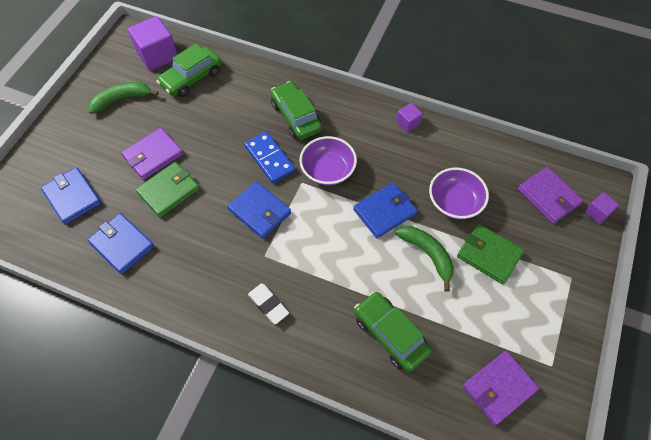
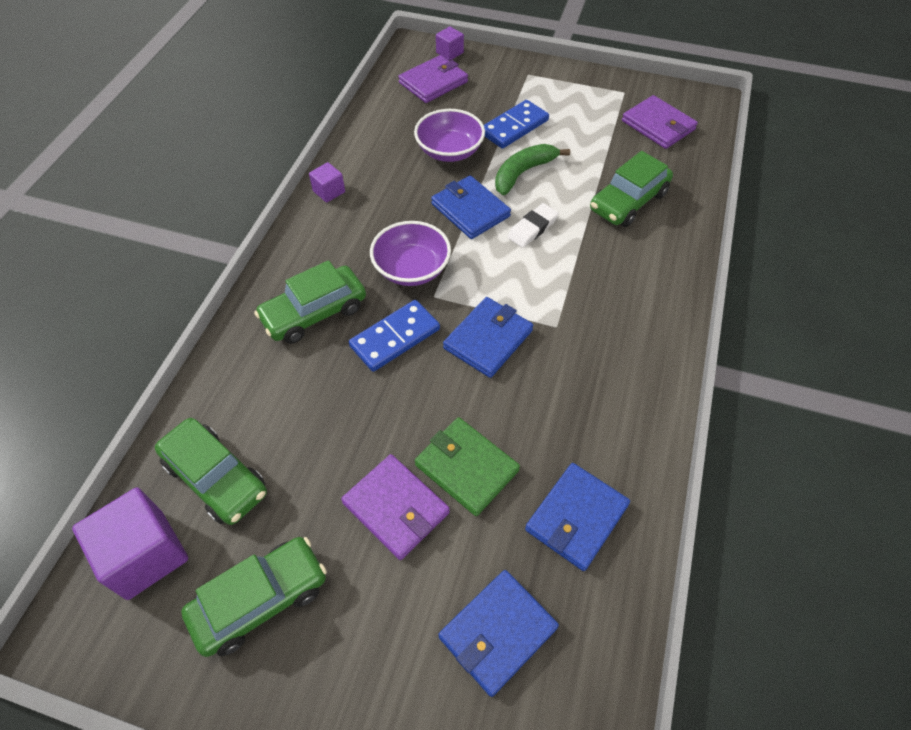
camera: 95 degrees left, 5 degrees down
green banana [88,82,159,114] -> green car [181,537,327,657]
white eraser [248,283,289,324] -> white eraser moved to [507,203,559,248]
green wallet [457,224,524,284] -> blue domino [484,100,549,149]

